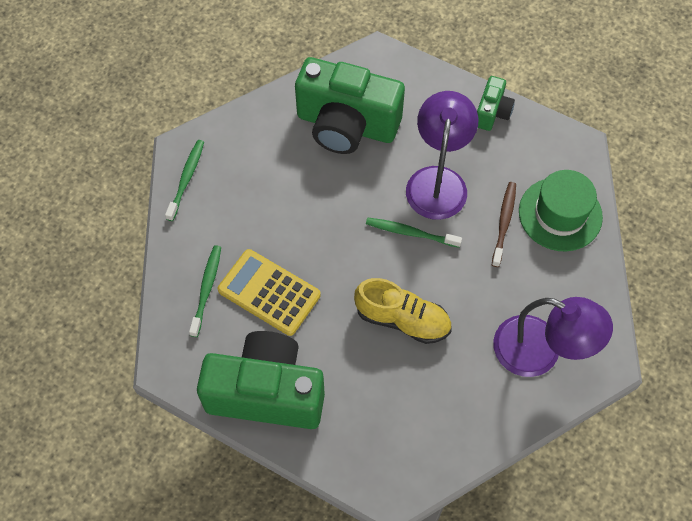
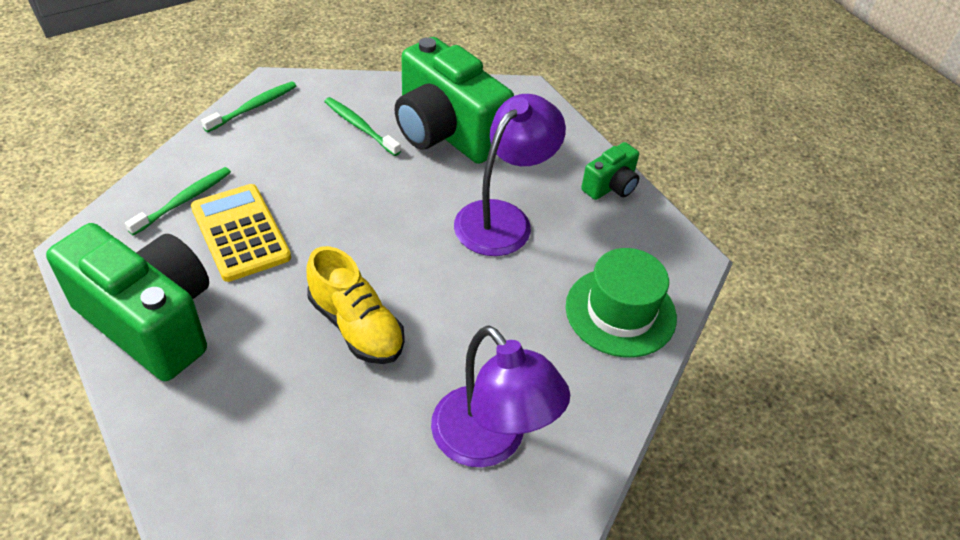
camera: 25 degrees right, 15 degrees down
green toothbrush [366,217,462,248] -> green toothbrush moved to [324,97,401,156]
brown toothbrush [492,182,516,267] -> none

